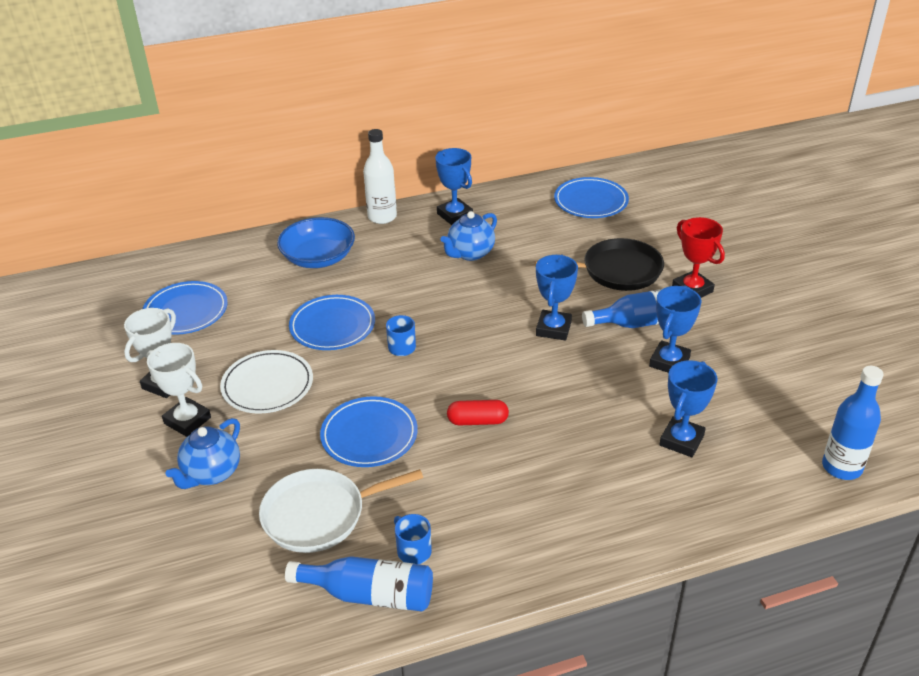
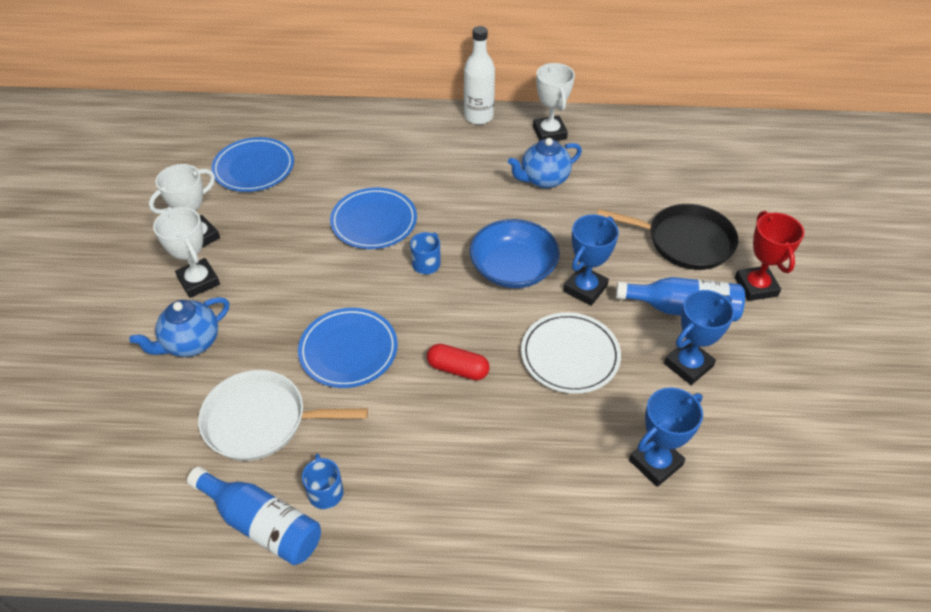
camera: 20 degrees right, 10 degrees up
white plate [220,350,313,414] -> white plate moved to [521,312,621,394]
blue bowl [277,217,355,268] -> blue bowl moved to [470,219,560,288]
blue trophy [435,148,473,225] -> white trophy [533,63,575,141]
blue plate [554,177,629,218] -> none
blue bottle [822,366,884,480] -> none

